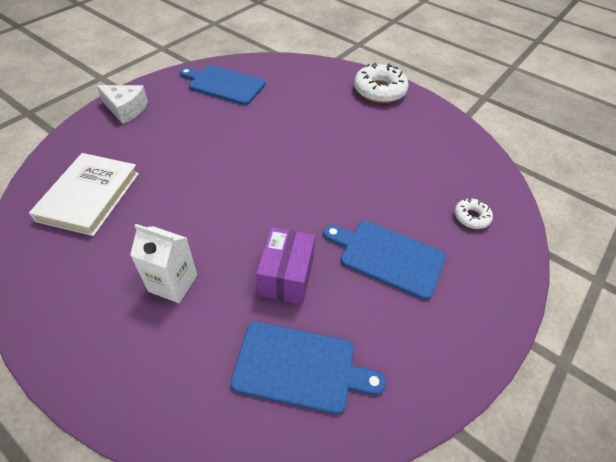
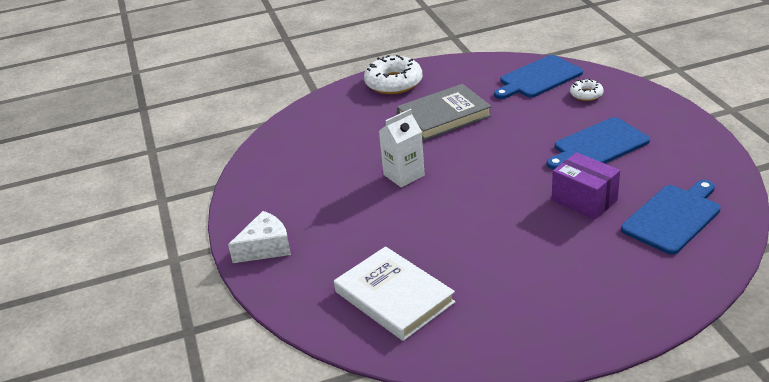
camera: 50 degrees left, 15 degrees down
white carton [130,224,197,303] -> white carton moved to [379,109,425,187]
blue cutting board [179,65,266,105] -> blue cutting board moved to [494,55,583,99]
none -> grey book [397,84,492,141]

